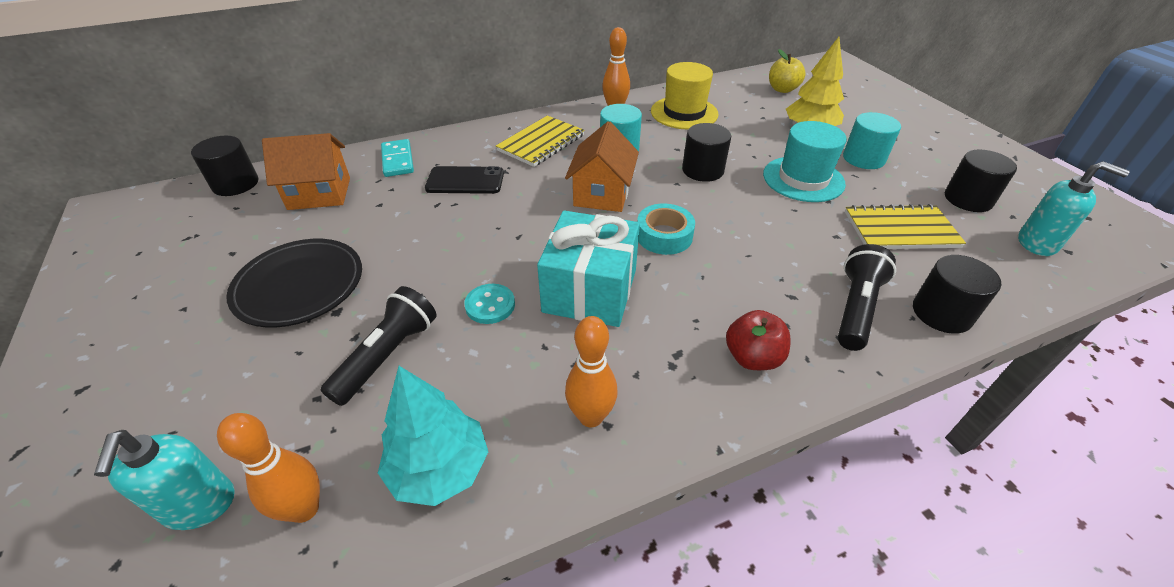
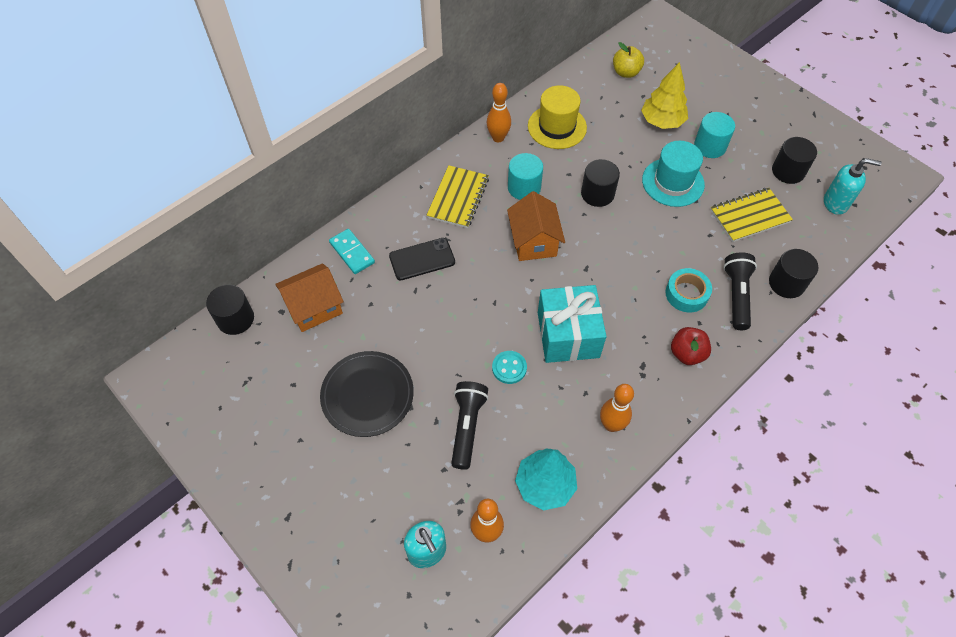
camera: 20 degrees left, 15 degrees up
turquoise tape [637,204,695,255] -> turquoise tape moved to [665,268,712,312]

